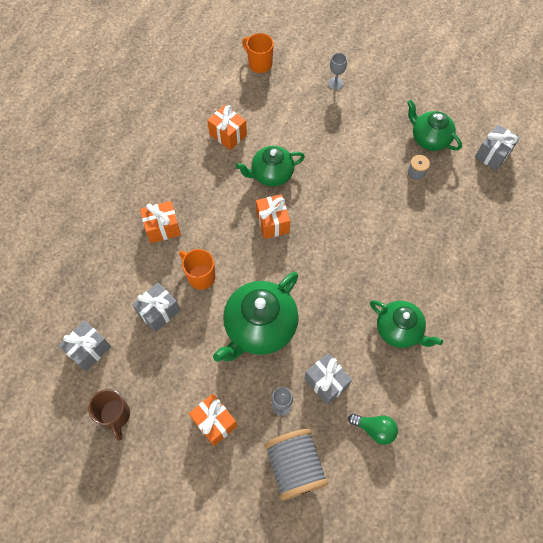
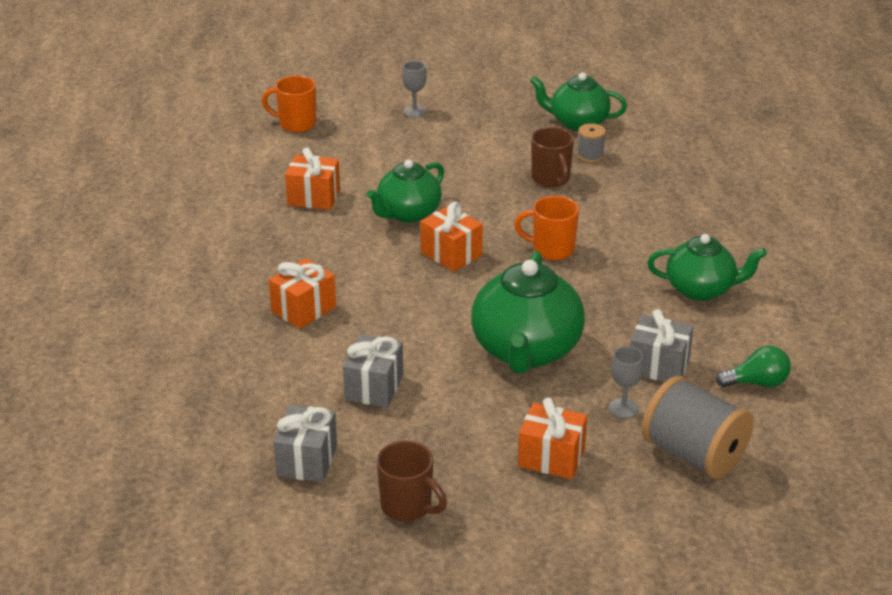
camera: 30 degrees left, 30 degrees down
orange mug [179,249,215,290] -> orange mug moved to [514,196,579,261]
grey gift [475,124,520,170] -> none
none -> brown mug [531,127,574,187]

